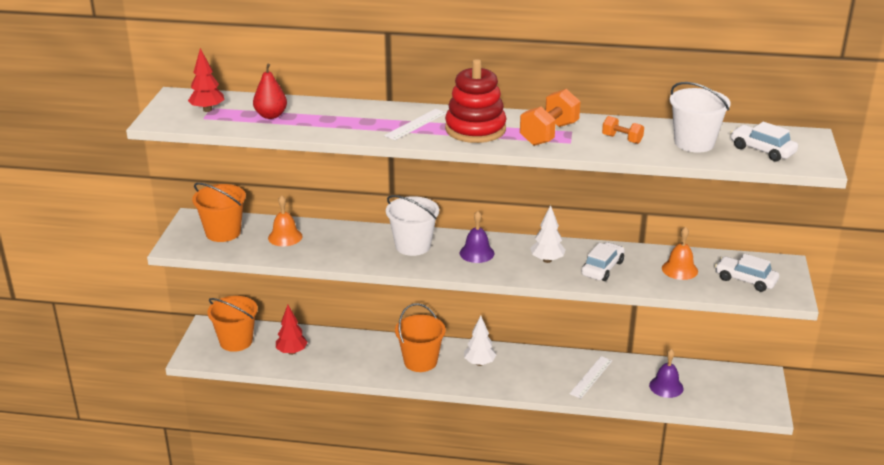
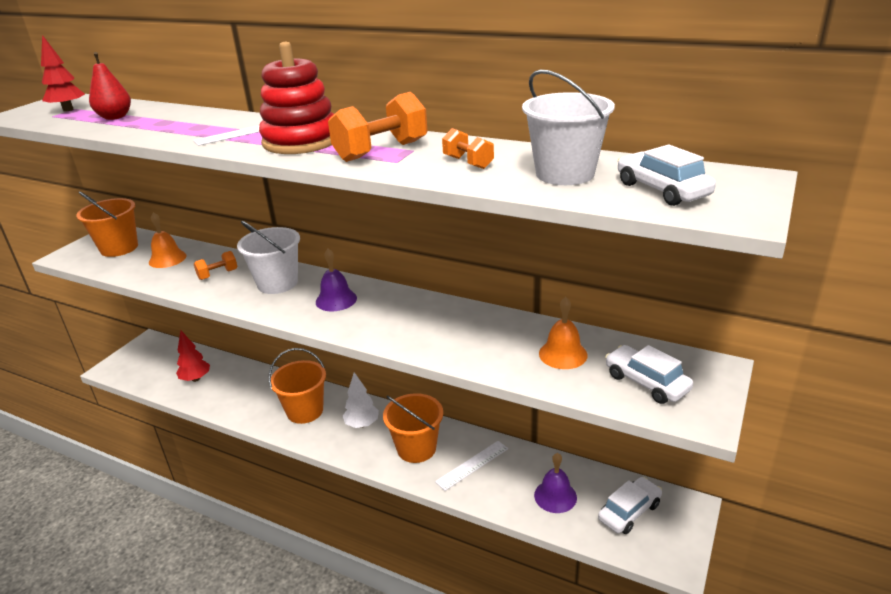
camera: 20 degrees right, 0 degrees up
orange bucket [207,296,258,352] -> orange bucket moved to [383,393,443,463]
white tree [530,205,565,263] -> none
white car [582,242,625,281] -> white car moved to [598,477,662,534]
none -> orange dumbbell [194,251,238,280]

